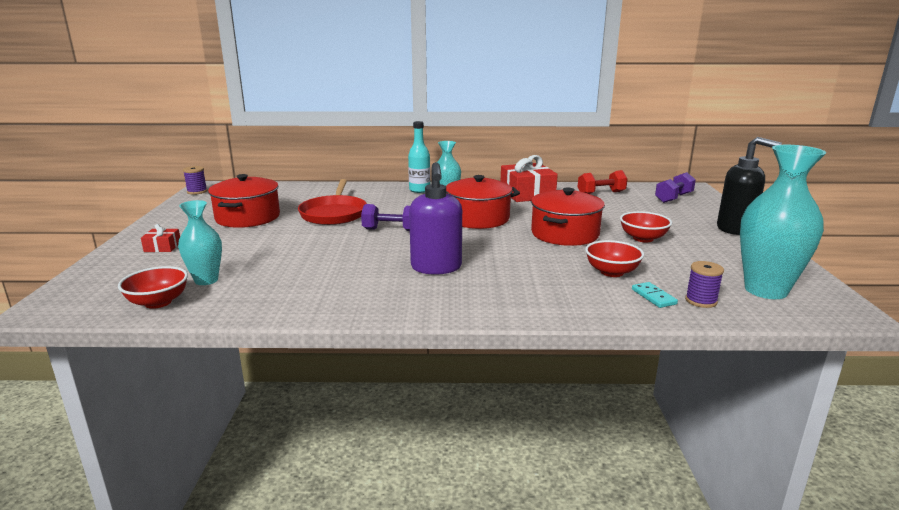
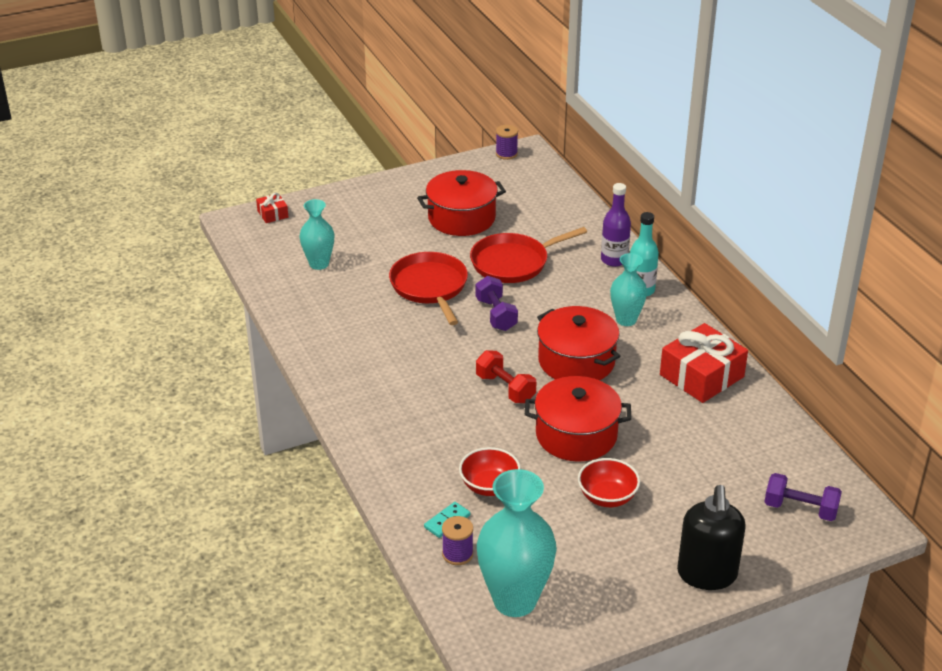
camera: 65 degrees right, 15 degrees up
red bowl [118,266,188,309] -> none
red gift [141,224,180,252] -> red gift moved to [256,193,288,223]
purple soap dispenser [409,162,462,275] -> none
red dumbbell [578,170,628,194] -> red dumbbell moved to [476,350,536,403]
none -> red pan [389,252,468,325]
none -> purple bottle [601,183,631,267]

